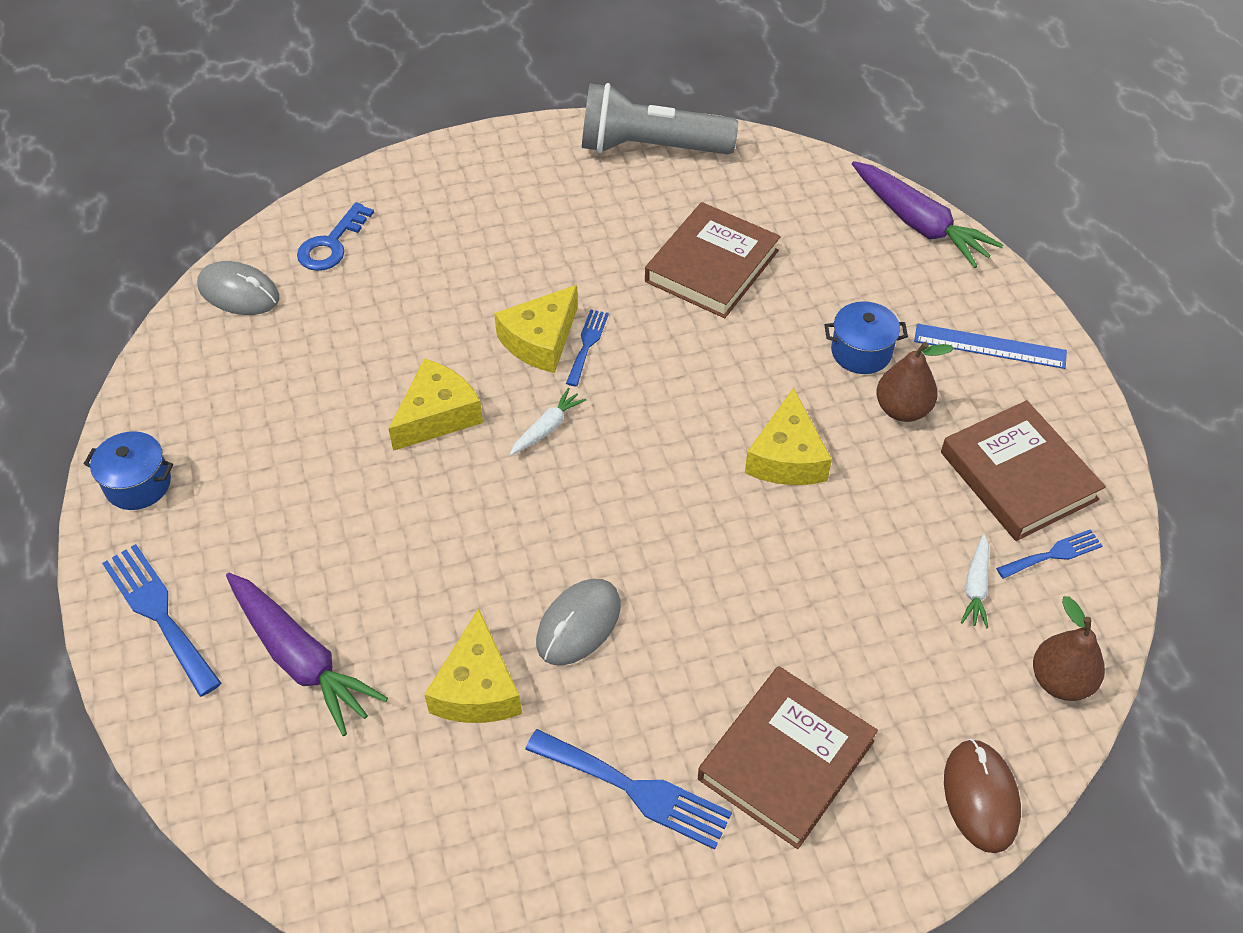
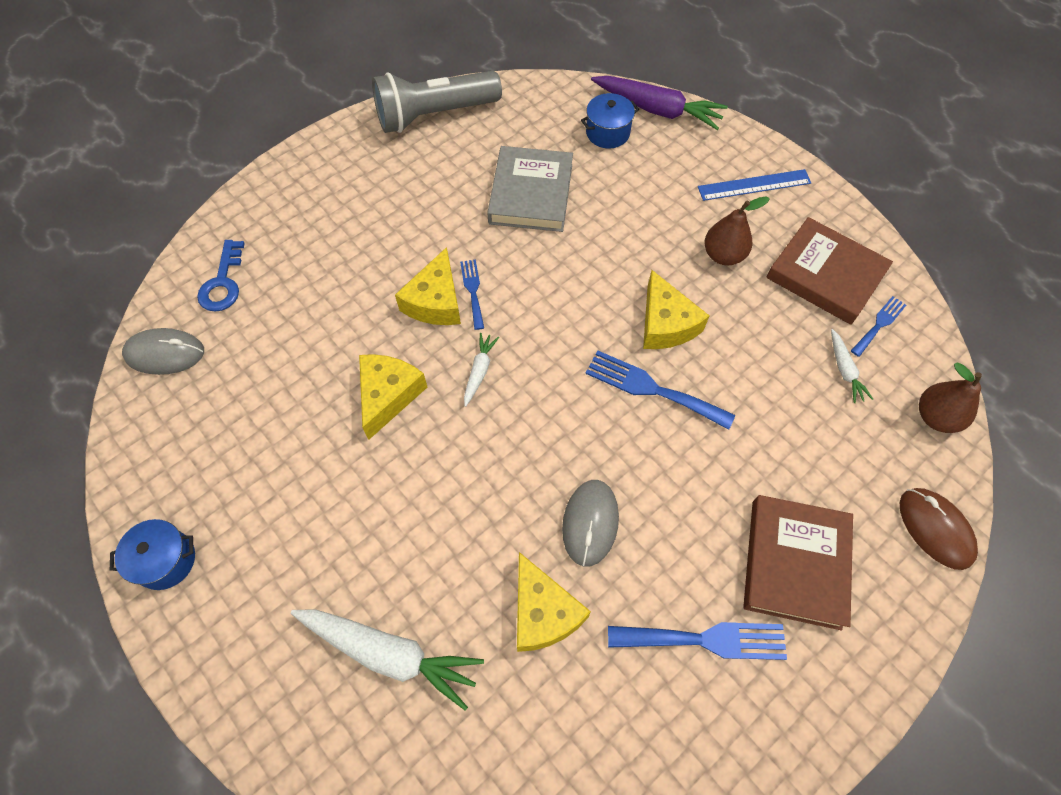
camera: 25 degrees left, 10 degrees up
blue fork [102,544,221,697] -> blue fork moved to [585,350,735,430]
purple carrot [226,573,388,736] -> white carrot [291,609,484,711]
brown book [645,202,781,318] -> grey book [487,146,573,232]
blue pot [824,301,908,374] -> blue pot moved to [581,93,639,148]

